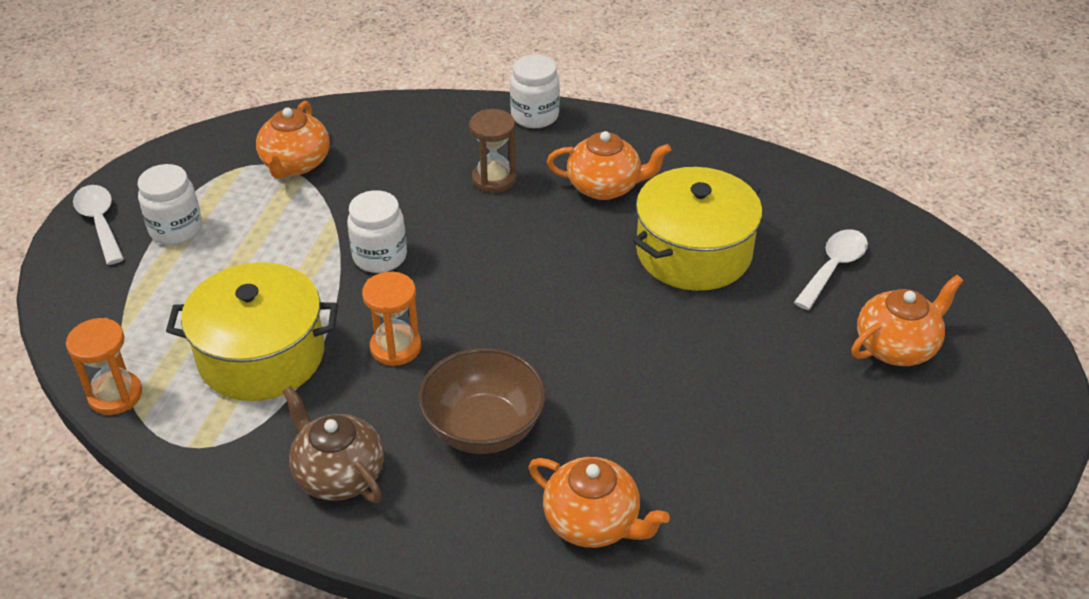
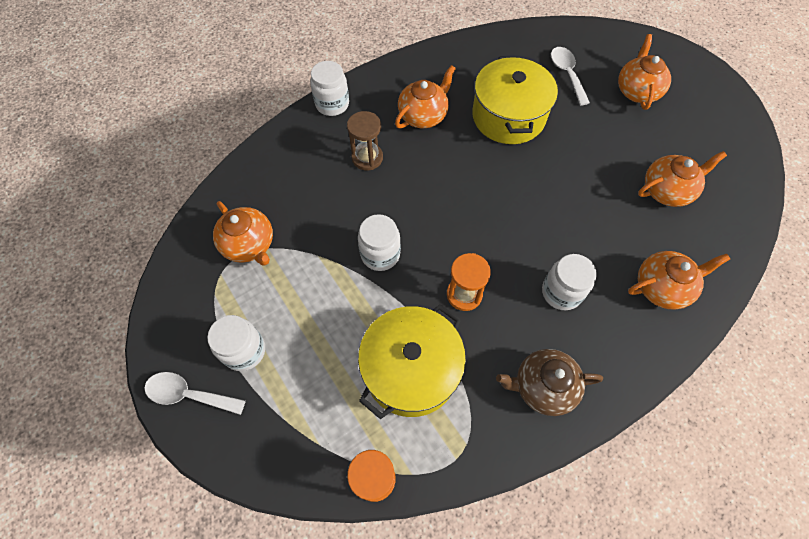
camera: 50 degrees left, 20 degrees up
brown bowl [419,348,546,454] -> white jar [542,254,597,310]
none -> orange teapot [638,151,727,207]

